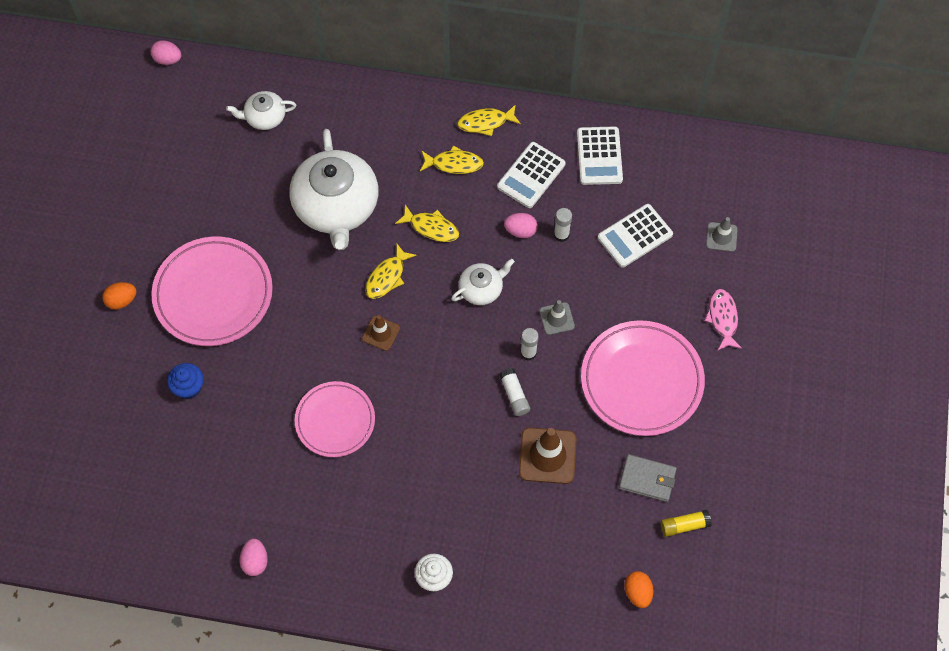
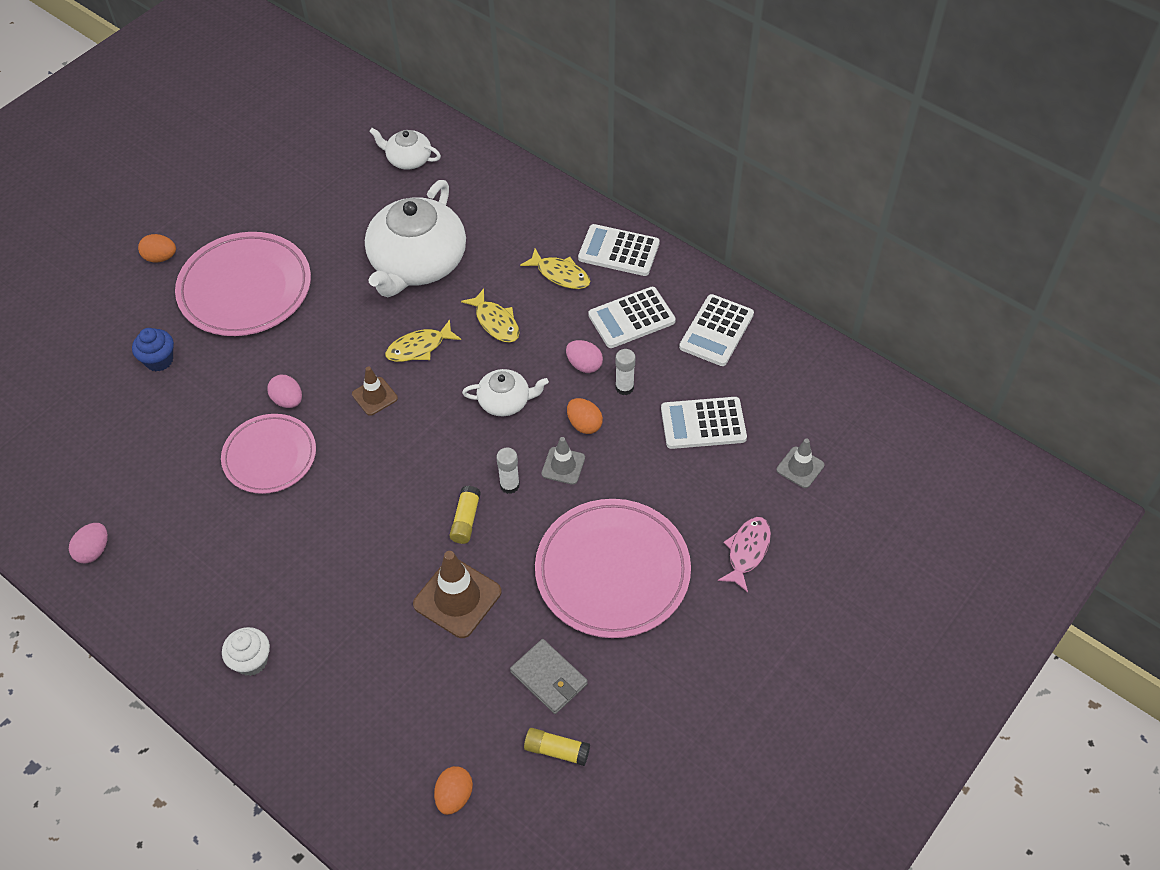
camera: 30 degrees right, 10 degrees down
pink egg [150,40,181,65] -> pink egg moved to [267,375,302,408]
yellow fish [457,104,521,136] -> white calculator [578,224,660,276]
white glue stick [499,368,530,416] -> yellow glue stick [449,486,481,544]
none -> orange egg [567,398,603,434]

